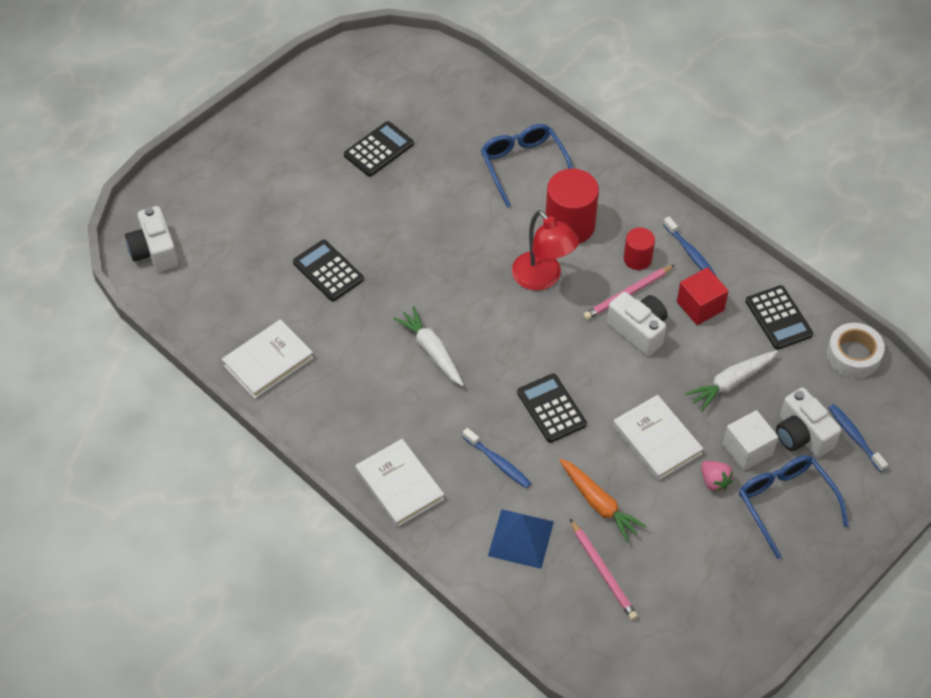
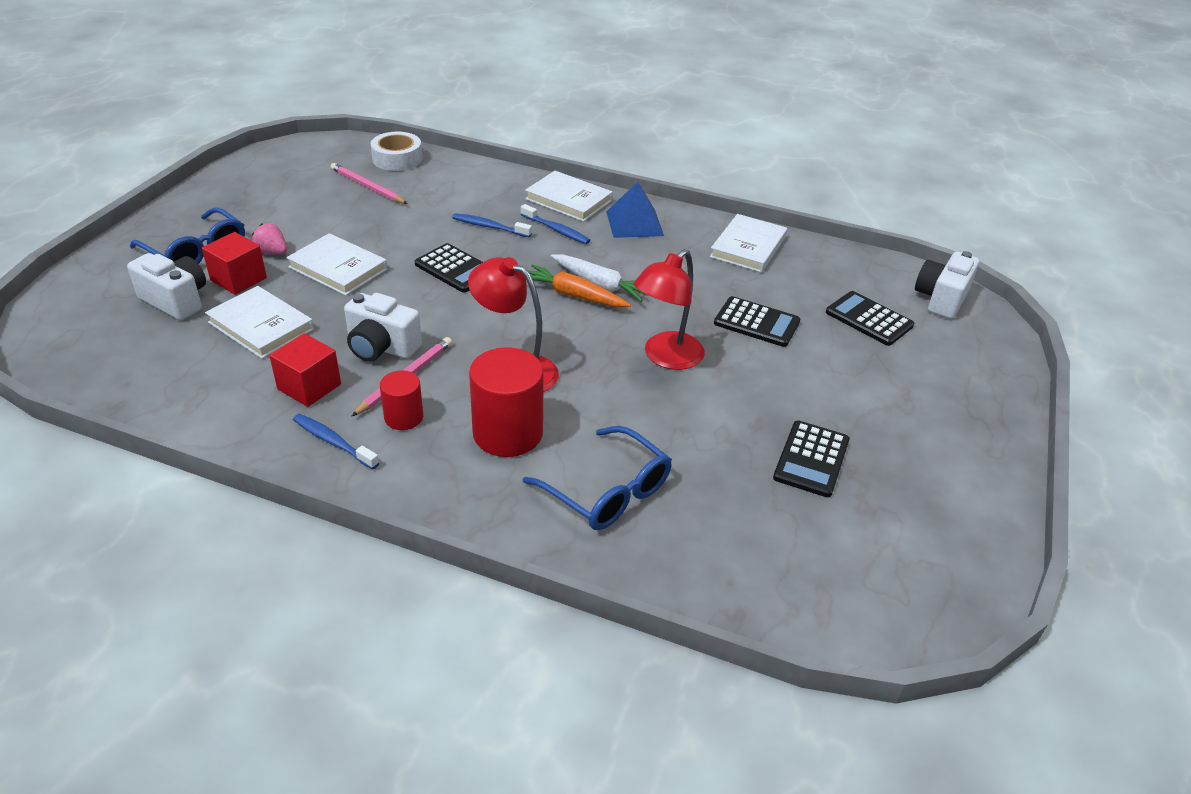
camera: 155 degrees right, 15 degrees down
white camera [125,206,178,272] -> white camera turned 105 degrees counterclockwise [915,251,979,319]
blue pyramid [488,509,554,569] -> blue pyramid moved to [606,182,664,238]
orange carrot [559,459,646,542] -> orange carrot moved to [528,264,631,307]
white carrot [686,350,778,411] -> white book [205,286,314,359]
white cube [723,410,778,471] -> red cube [202,232,267,295]
black calculator [746,285,813,350] -> black calculator moved to [826,291,914,346]
white tape [827,323,885,378] -> white tape moved to [371,132,422,171]
blue toothbrush [828,404,888,472] -> blue toothbrush moved to [521,204,590,244]
none -> red lamp [634,249,705,370]

